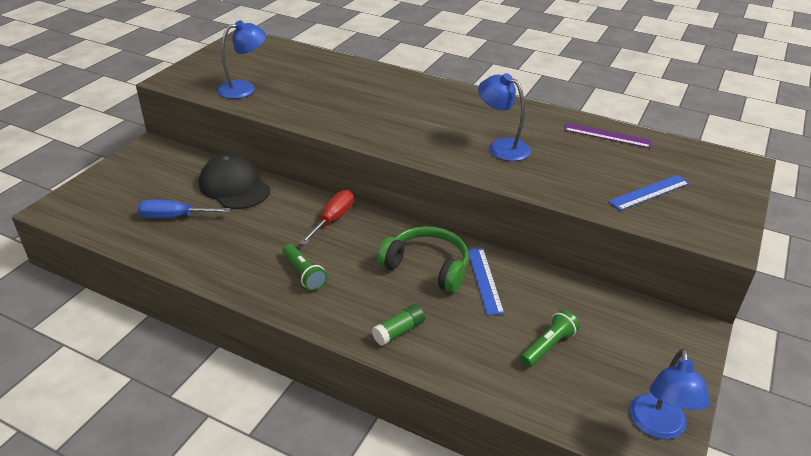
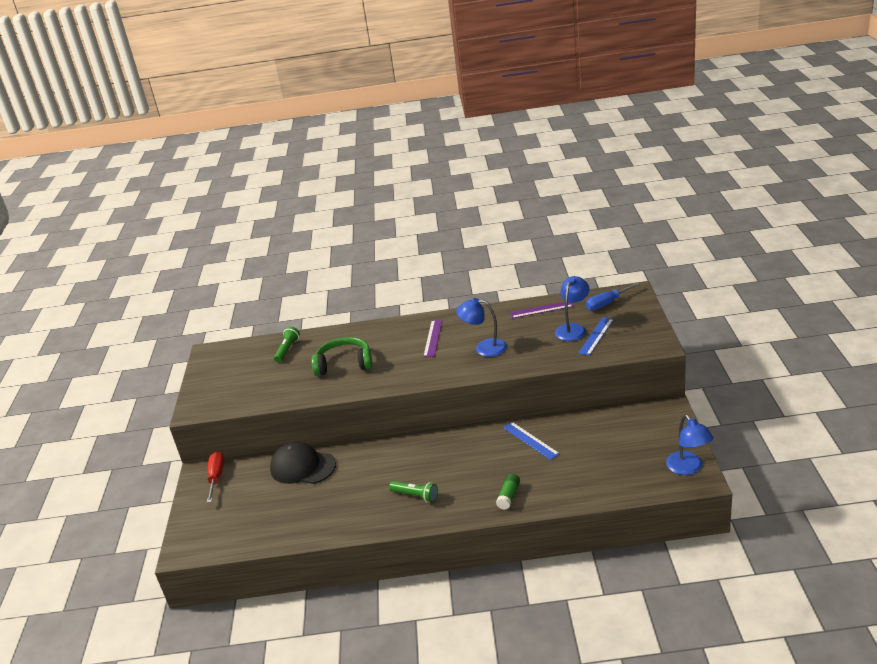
camera: 25 degrees left, 5 degrees down
blue screwdriver [138,200,231,219] -> blue screwdriver moved to [586,282,640,311]
blue lamp [217,20,266,99] -> blue lamp moved to [555,276,589,341]
red screwdriver [299,190,354,245] -> red screwdriver moved to [207,451,224,503]
green headphones [377,226,469,293] -> green headphones moved to [312,337,373,376]
green flashlight [520,310,579,367] -> green flashlight moved to [274,327,300,362]
none -> purple ruler [423,320,443,357]

